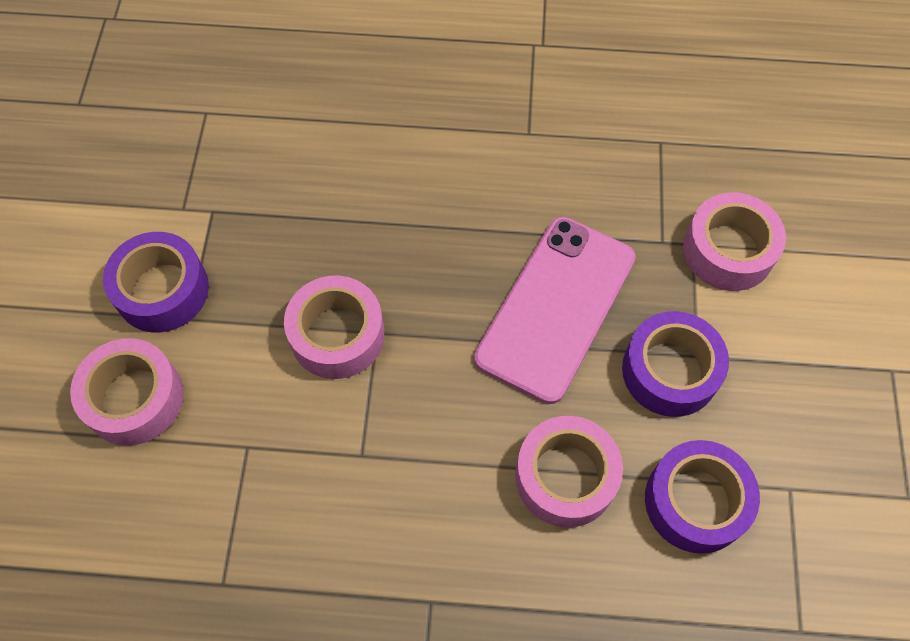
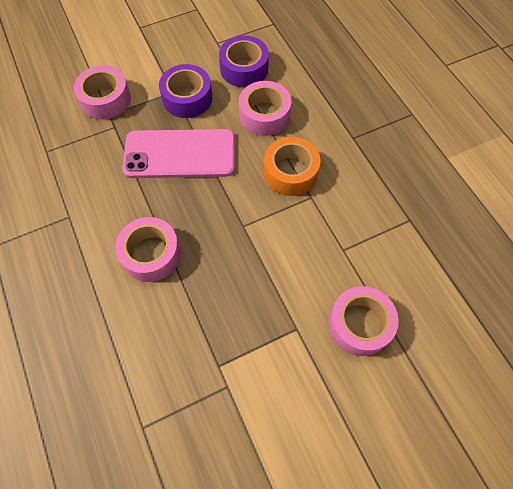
camera: 120 degrees left, 0 degrees up
purple tape [103,232,209,332] -> none
pink tape [284,276,384,379] -> pink tape moved to [115,217,181,282]
none -> orange tape [264,137,321,196]

